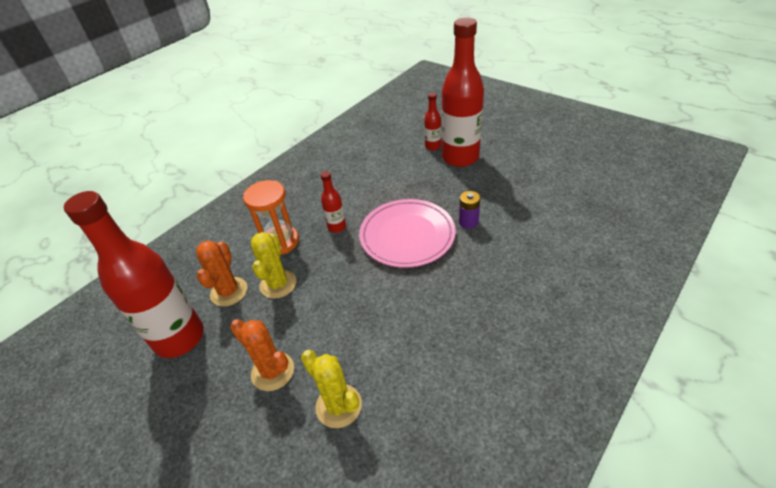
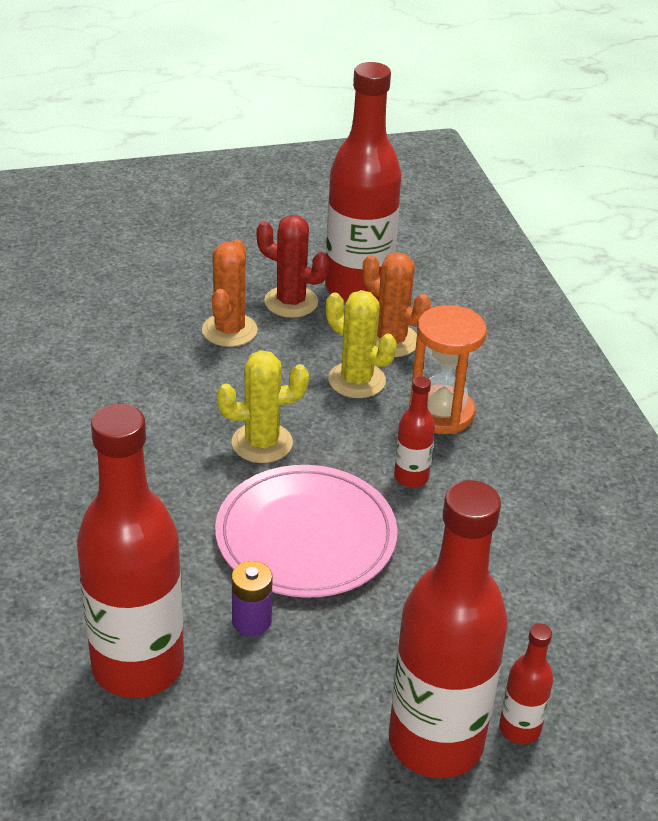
camera: 120 degrees right, 5 degrees down
orange cactus [230,319,294,391] -> orange cactus turned 60 degrees counterclockwise [202,239,258,347]
yellow cactus [301,350,362,428] -> yellow cactus moved to [217,350,309,463]
none -> red bottle [77,404,184,698]
none -> red cactus [256,215,329,318]

